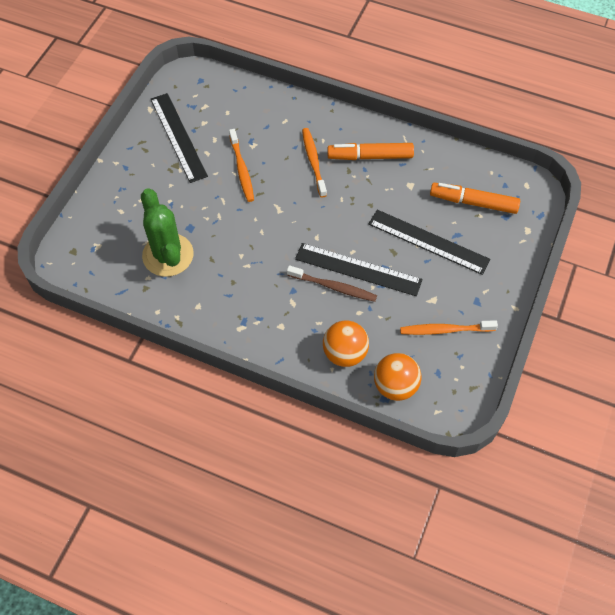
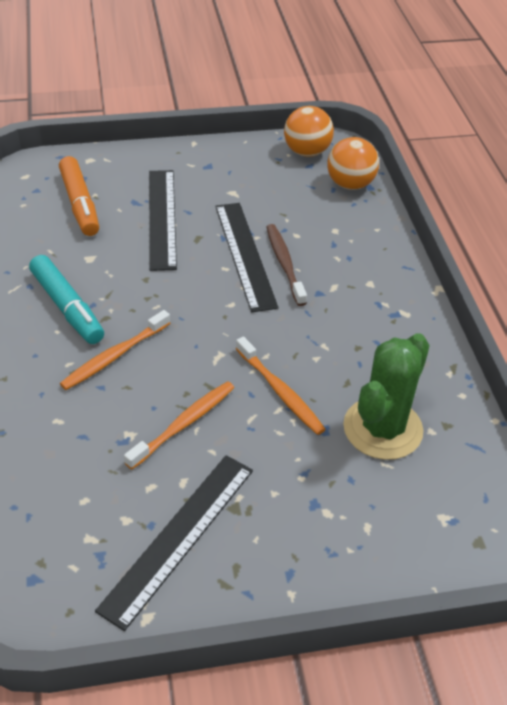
camera: 125 degrees left, 15 degrees down
orange ball [323,320,369,367] -> orange ball moved to [284,106,334,157]
orange marker [327,143,414,160] -> turquoise marker [29,255,104,344]
orange toothbrush [400,320,498,335] -> orange toothbrush moved to [236,336,326,435]

